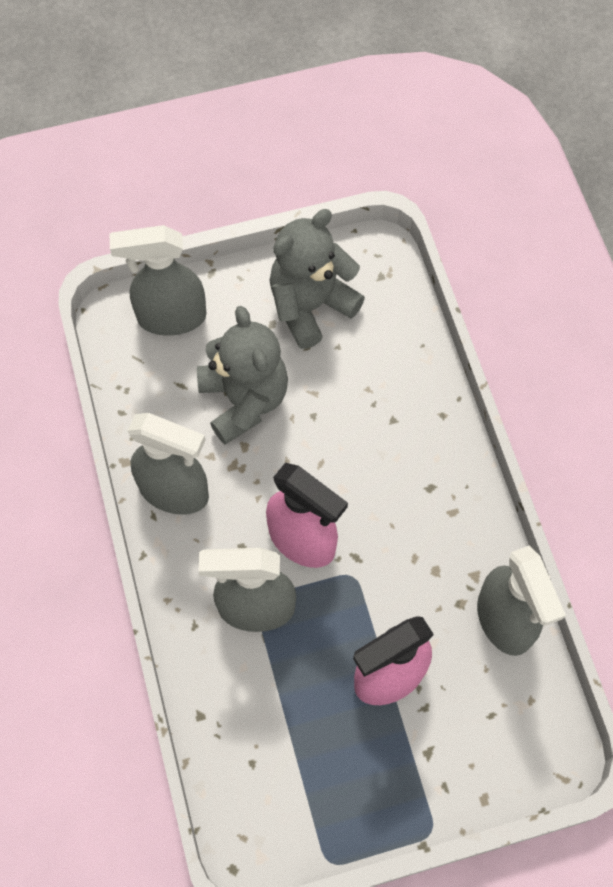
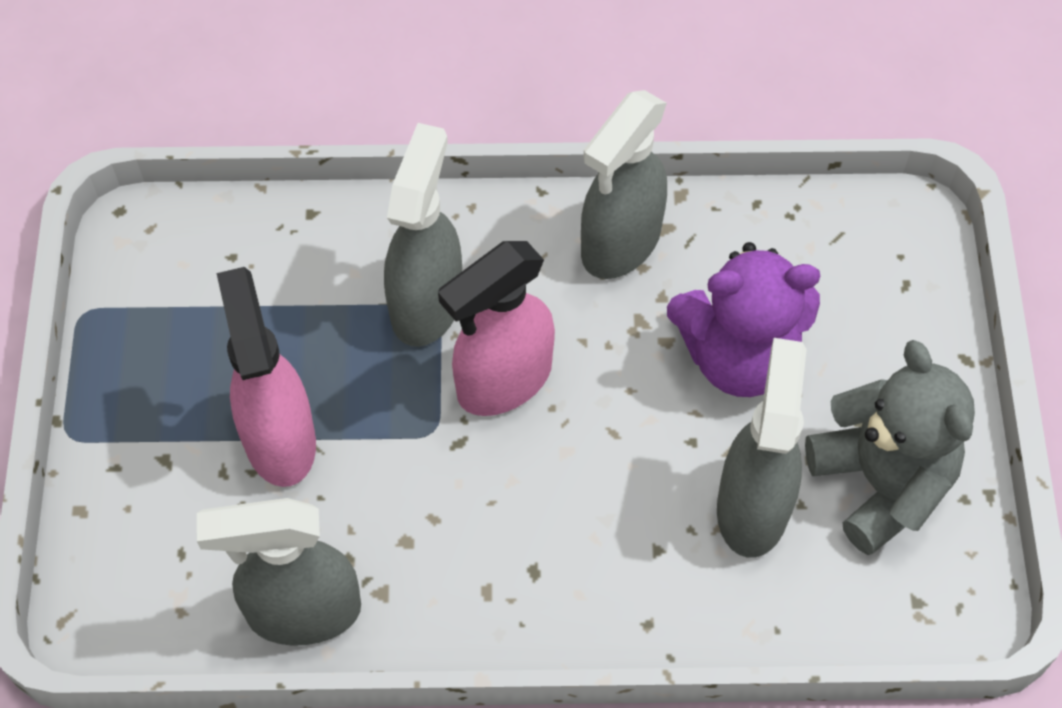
camera: 105 degrees right, 5 degrees down
grey spray bottle [109,225,206,336] -> grey spray bottle moved to [717,338,807,558]
grey teddy bear [197,306,288,445] -> purple teddy bear [667,242,820,397]

